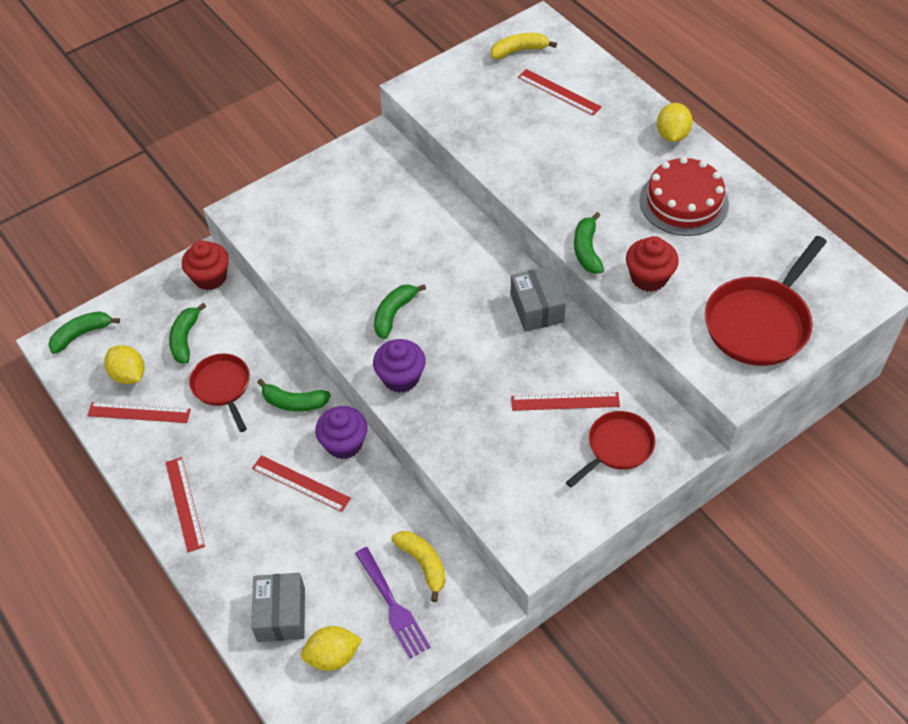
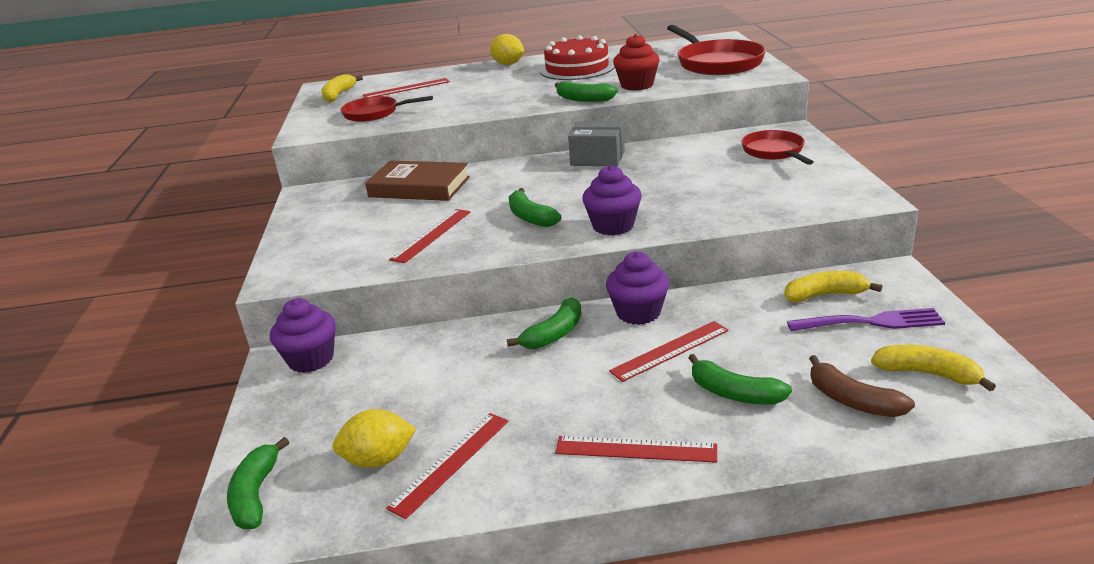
camera: 60 degrees left, 25 degrees down
green banana [169,303,206,364] -> green banana moved to [688,354,792,405]
red cupcake [182,241,229,290] -> purple cupcake [270,298,336,373]
red pan [189,354,250,432] -> red pan moved to [340,96,433,122]
grey box [251,573,305,642] -> brown banana [809,355,915,417]
yellow lemon [301,626,362,671] -> yellow banana [871,345,996,391]
red ruler [511,392,620,411] -> red ruler moved to [389,209,471,263]
none -> brown book [365,161,470,201]

